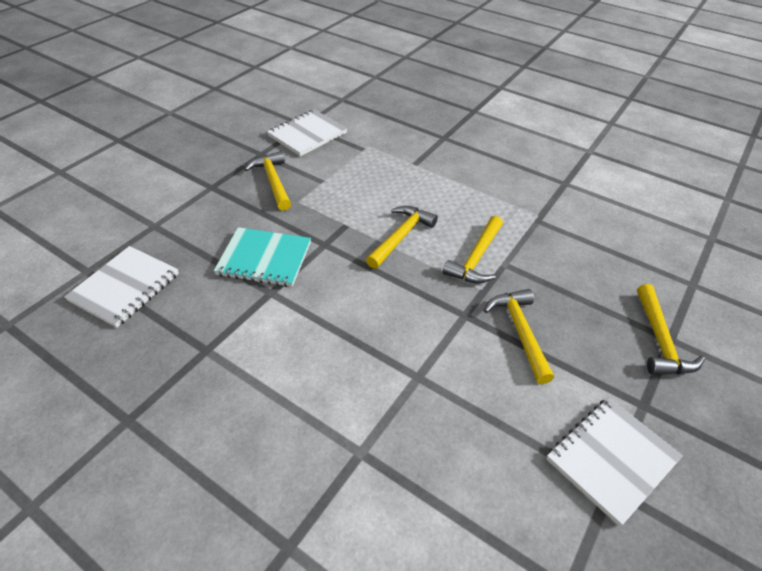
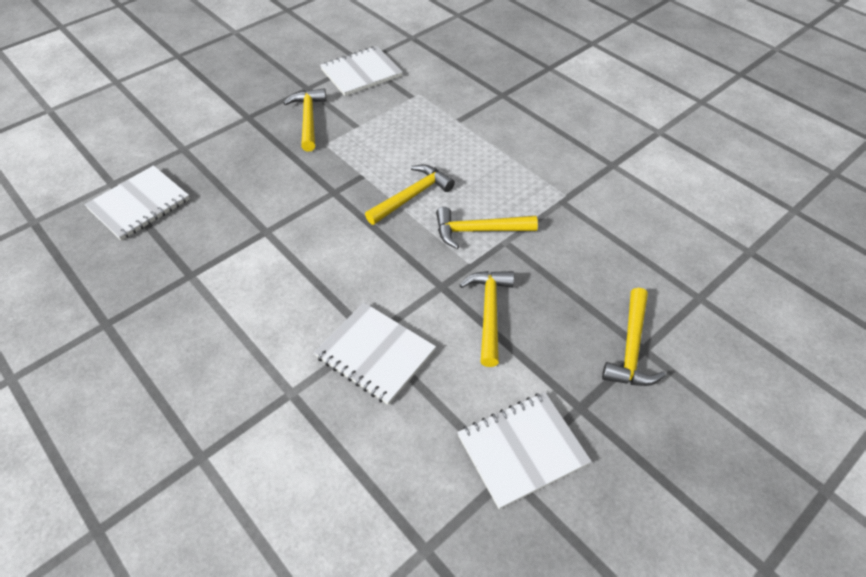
camera: 15 degrees right, 5 degrees up
turquoise notebook [214,227,311,287] -> none
yellow hammer [443,216,503,283] -> yellow hammer turned 45 degrees clockwise [436,207,538,249]
none -> white notebook [314,302,436,405]

